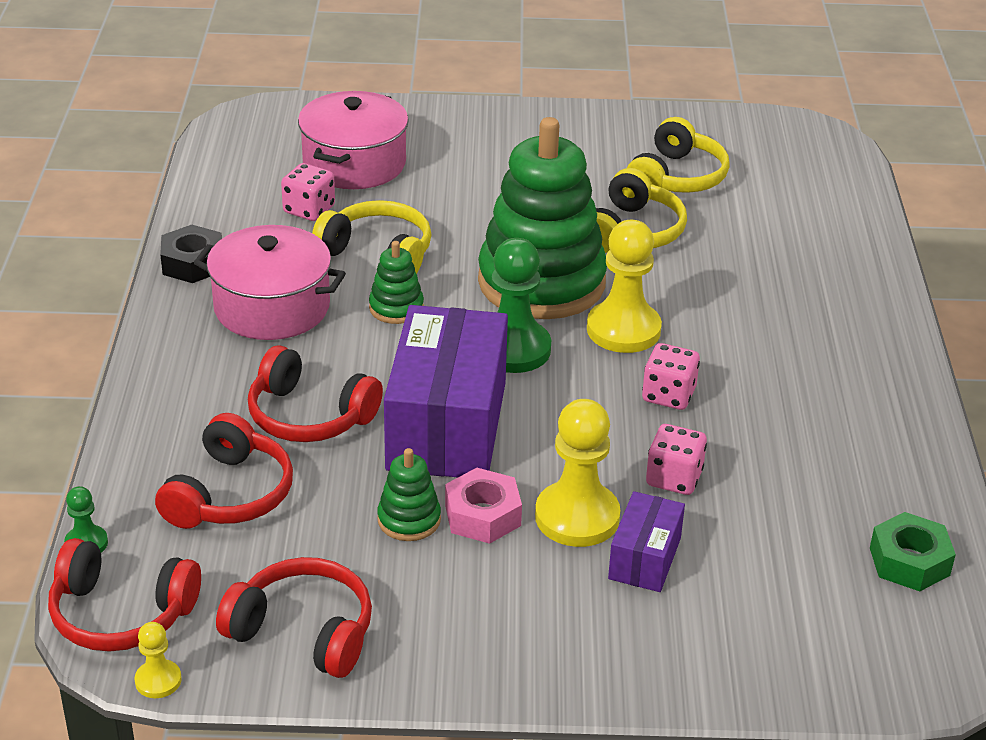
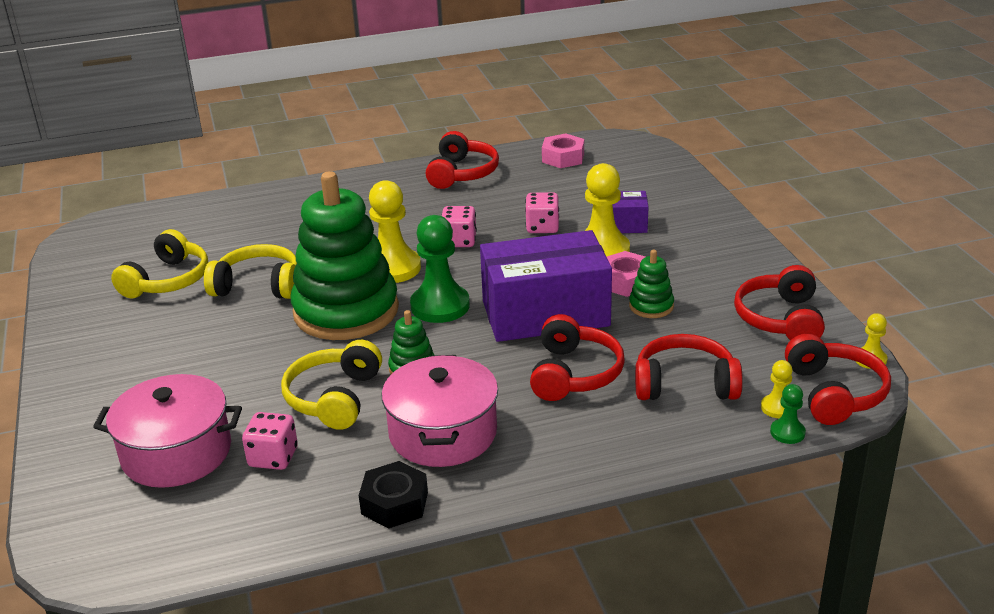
camera: 105 degrees left, 5 degrees down
yellow headphones [627,117,730,193] -> yellow headphones turned 105 degrees clockwise [111,229,208,299]
green nut [870,512,956,591] -> pink nut [542,133,584,168]
none -> red headphones [426,131,499,189]
none -> yellow pawn [761,360,793,418]

